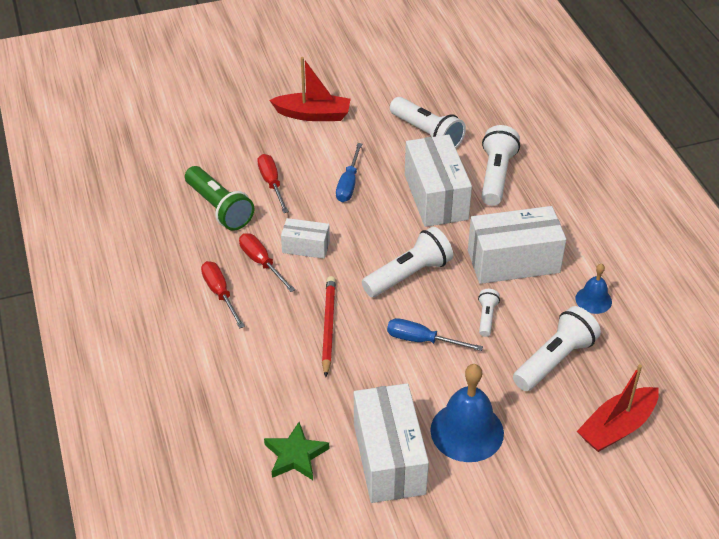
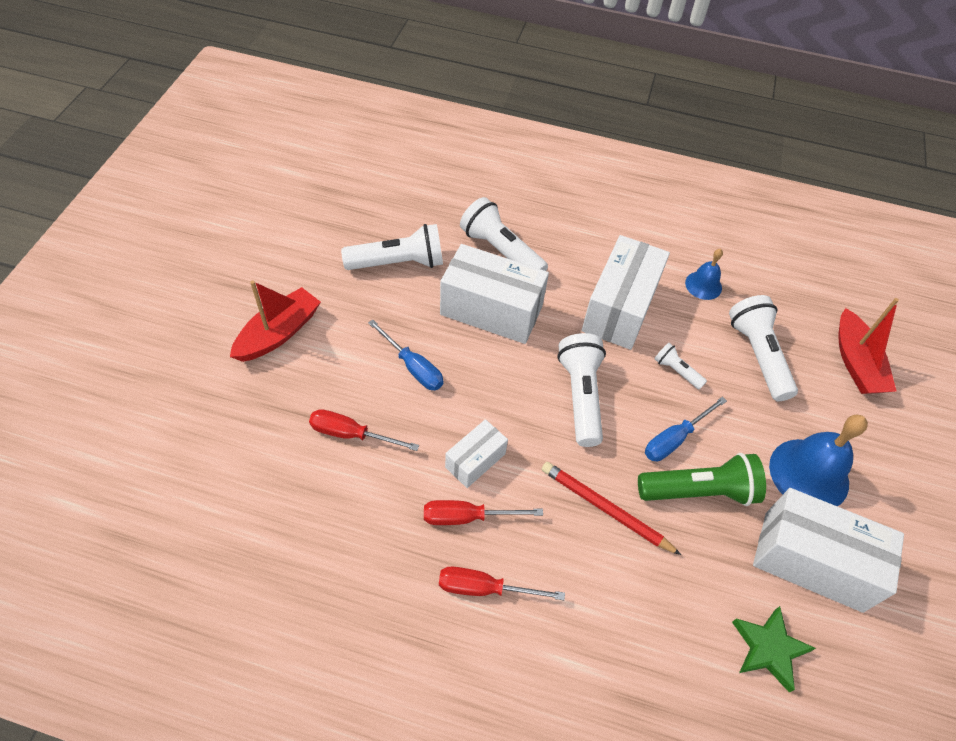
camera: 60 degrees left, 10 degrees up
green flashlight [185,166,254,231] -> green flashlight moved to [638,453,766,506]

